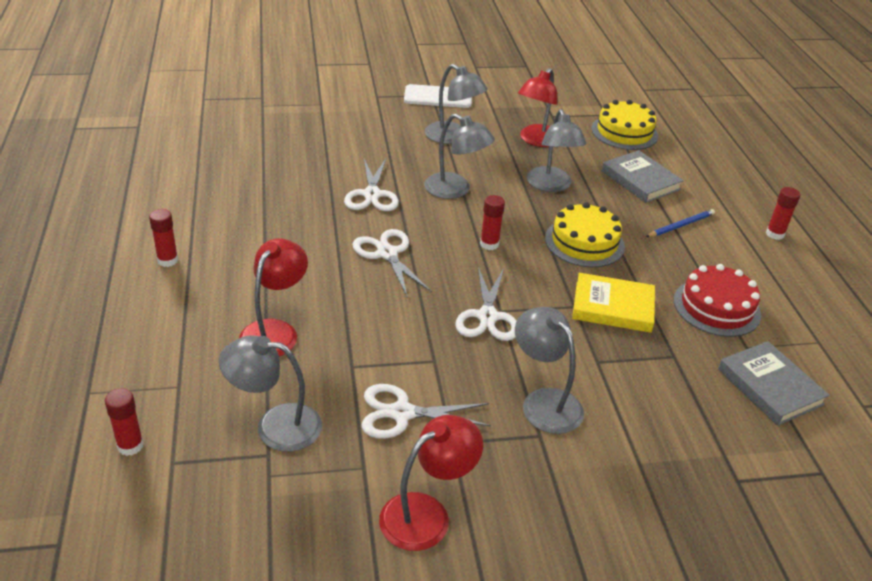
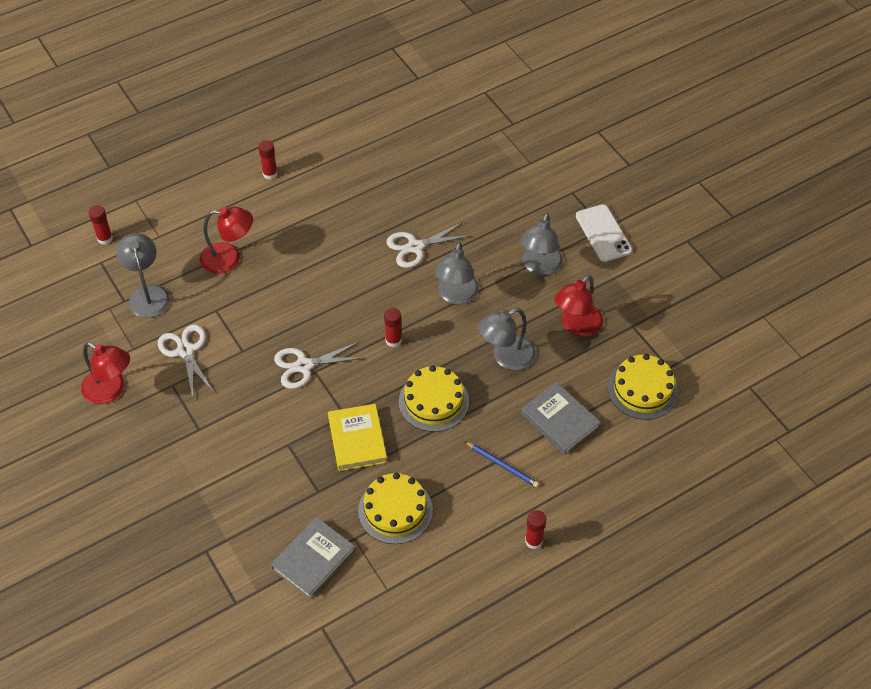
camera: 70 degrees right, 15 degrees up
white scissors [352,229,432,298] -> none
grey lamp [515,307,584,434] -> none
red lamp [518,68,558,147] -> red lamp turned 60 degrees counterclockwise [554,275,603,337]
grey book [602,150,684,203] -> grey book turned 75 degrees counterclockwise [521,382,600,455]
red cake [674,264,761,337] -> yellow cake [358,473,433,544]

